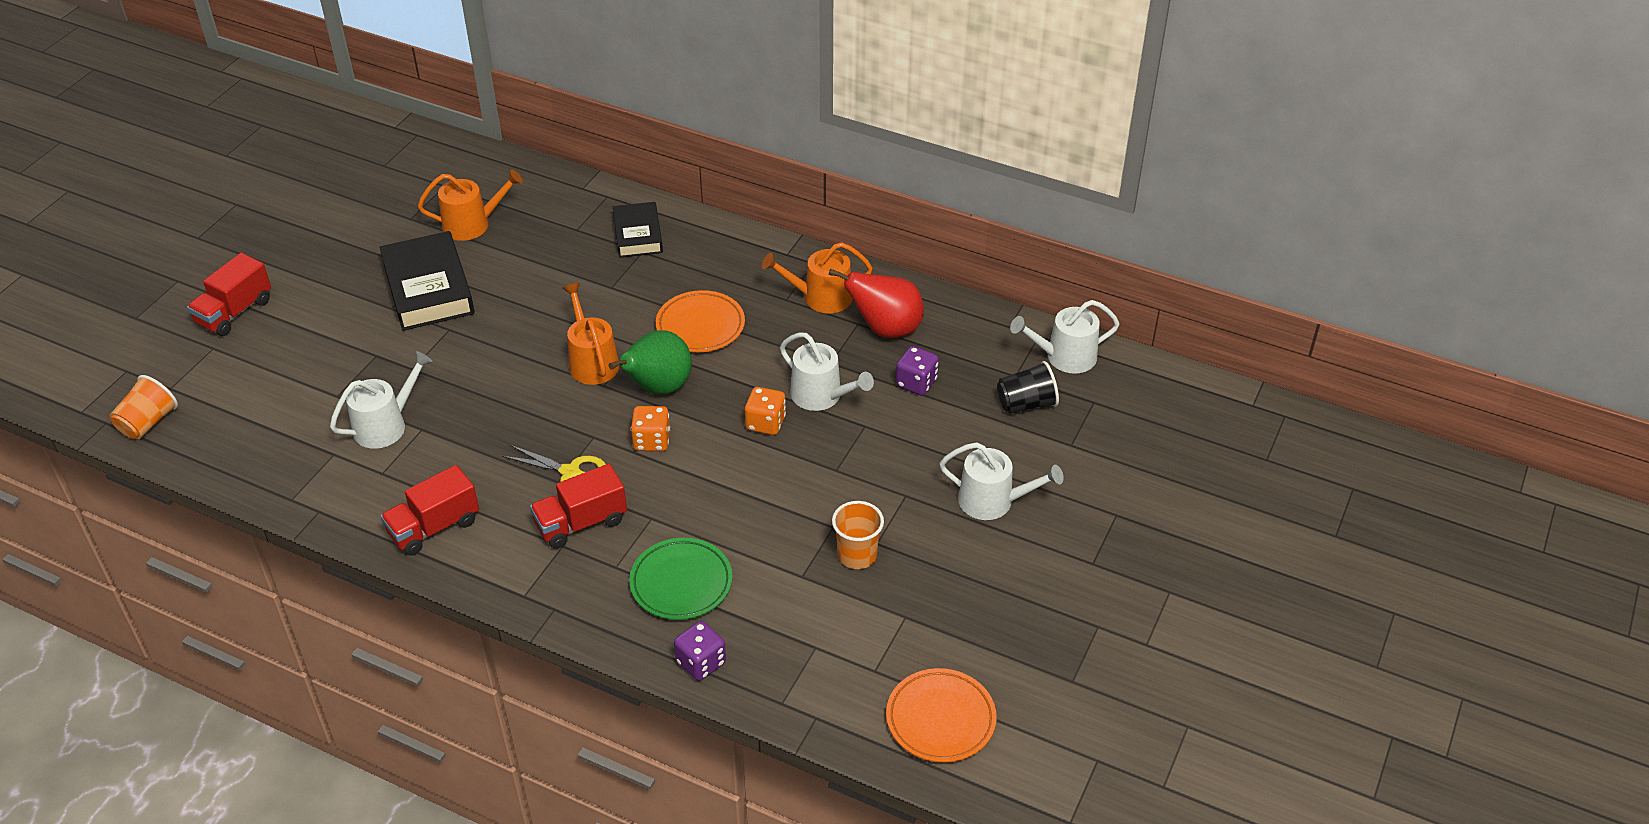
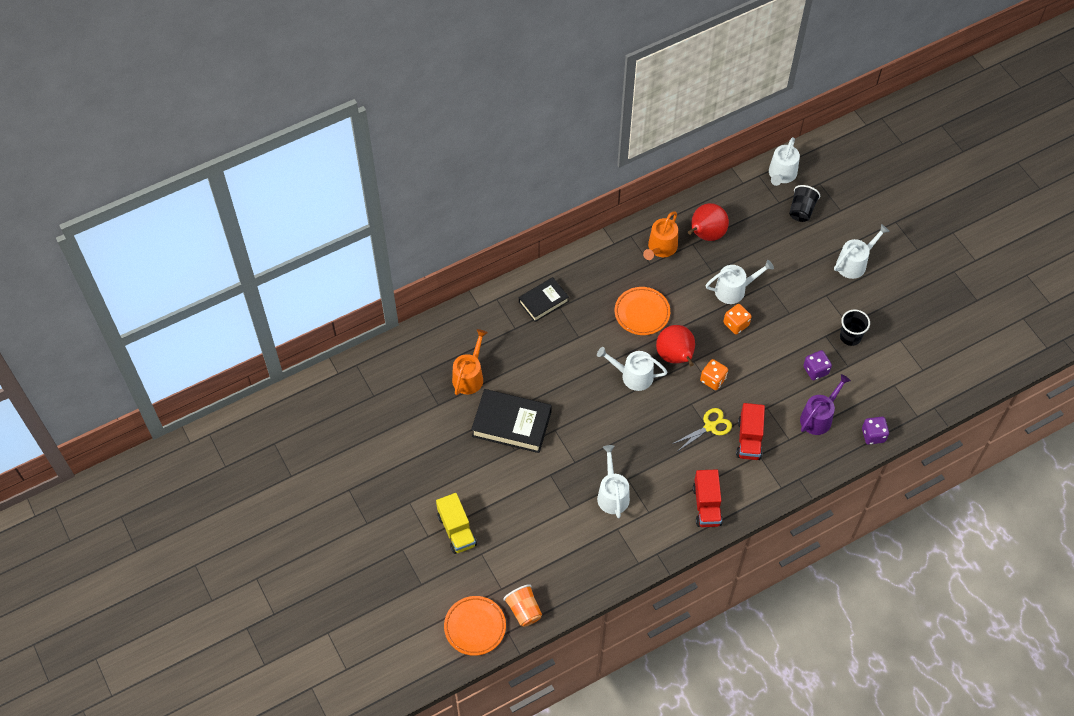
camera: 55 degrees left, 15 degrees up
red truck [187,253,271,336] -> yellow truck [436,493,477,554]
orange watering can [563,283,619,385] -> white watering can [597,347,667,391]
green pear [608,330,692,395] -> red pear [656,325,695,366]
black book [613,202,663,258] -> black book turned 60 degrees counterclockwise [519,277,569,322]
green plate [629,538,733,620] -> purple watering can [800,374,851,435]
orange cup [832,501,884,569] -> black cup [840,309,870,346]
orange plate [886,668,997,762] -> orange plate moved to [444,596,506,656]
purple dice [896,346,939,395] -> purple dice moved to [803,350,832,380]

